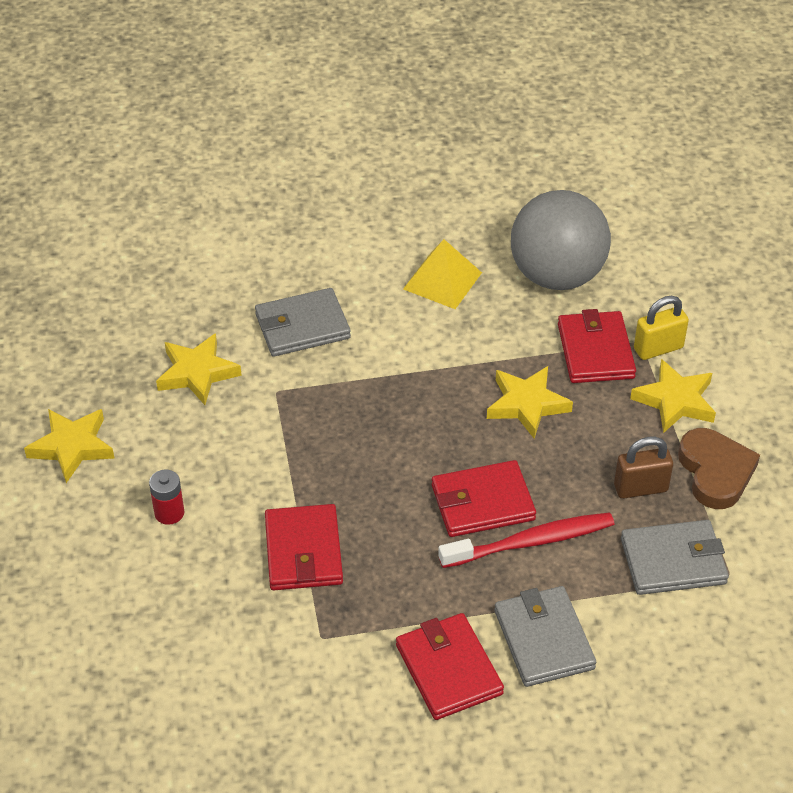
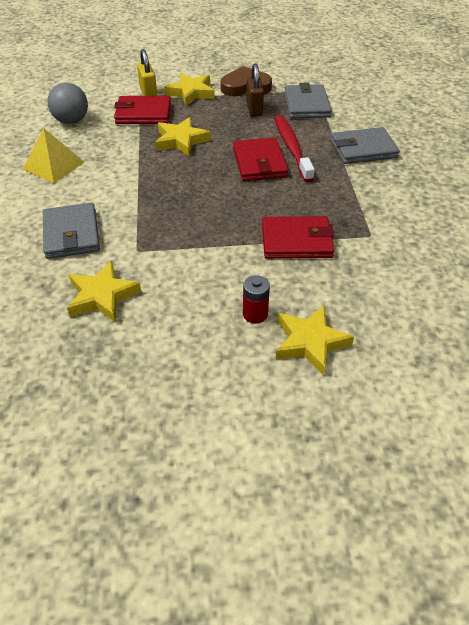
camera: 85 degrees left, 0 degrees up
yellow star [24,409,115,483] -> yellow star moved to [276,306,354,376]
red wallet [396,613,504,720] -> none
grey ball [511,190,611,290] -> grey ball [47,83,88,124], size x0.58

